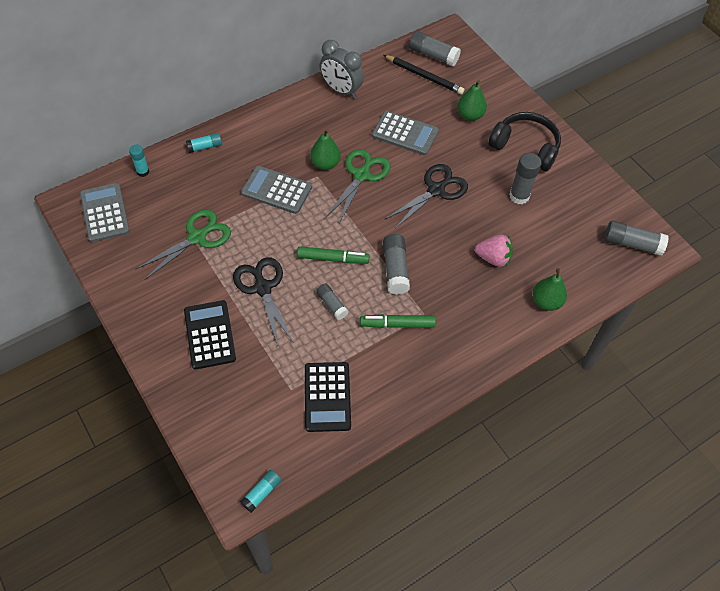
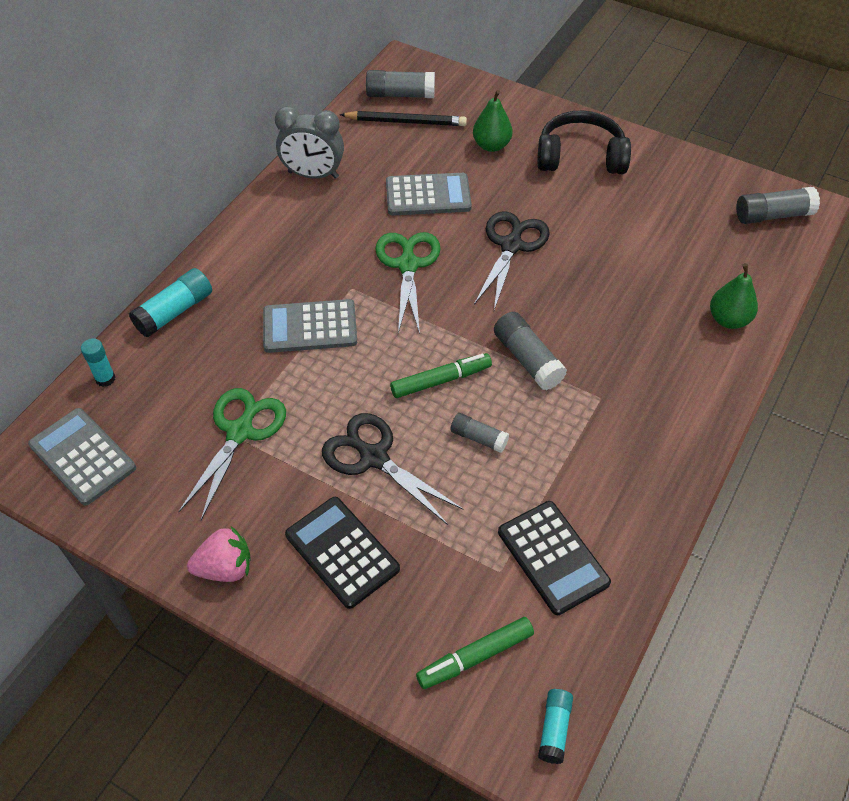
camera: 25 degrees left, 5 degrees down
turquoise glue stick [186,133,222,153] -> turquoise glue stick [129,268,212,338], size x1.59
green pear [310,129,341,170] -> none
green marker [360,314,436,328] -> green marker moved to [416,617,534,689]
pink strawberry [475,235,513,267] -> pink strawberry moved to [187,527,251,582]
grey glue stick [509,153,541,204] -> none

